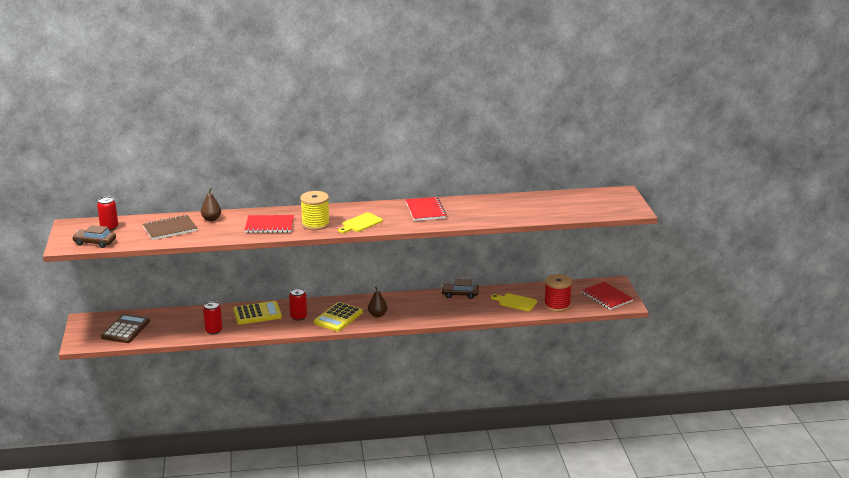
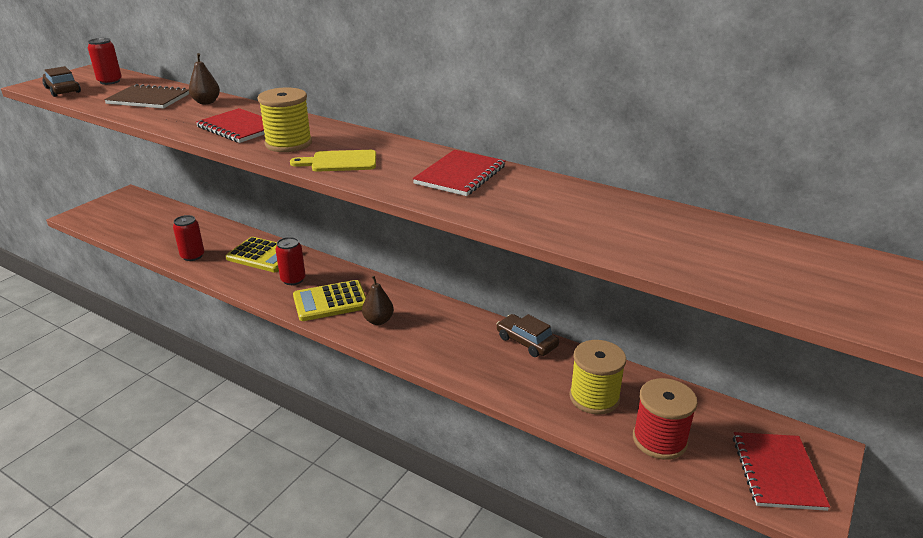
camera: 40 degrees right, 5 degrees up
brown calculator [101,314,150,343] -> none
yellow cutting board [491,293,537,311] -> yellow spool [569,340,626,415]

